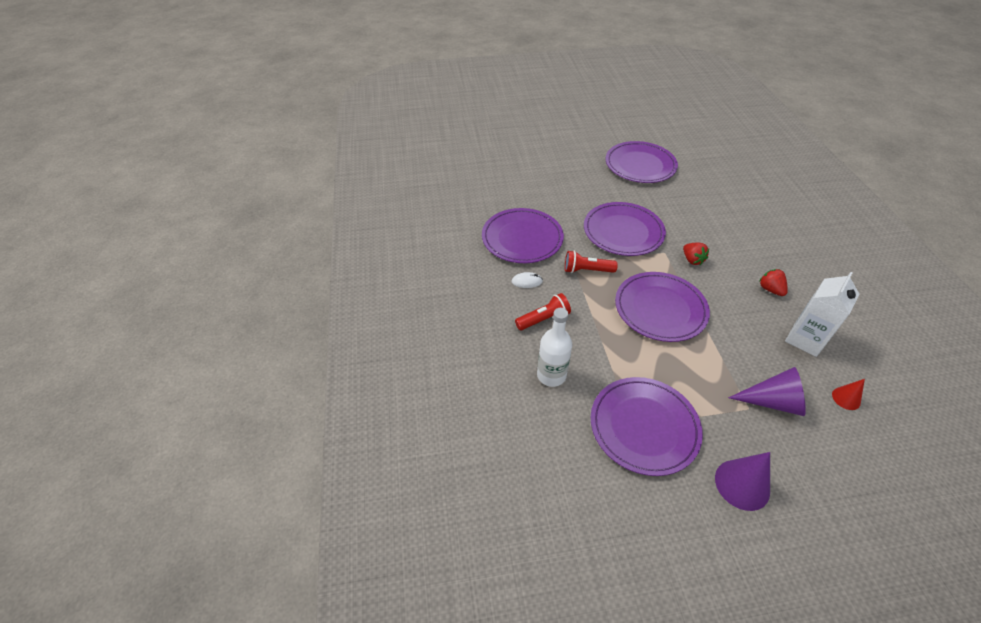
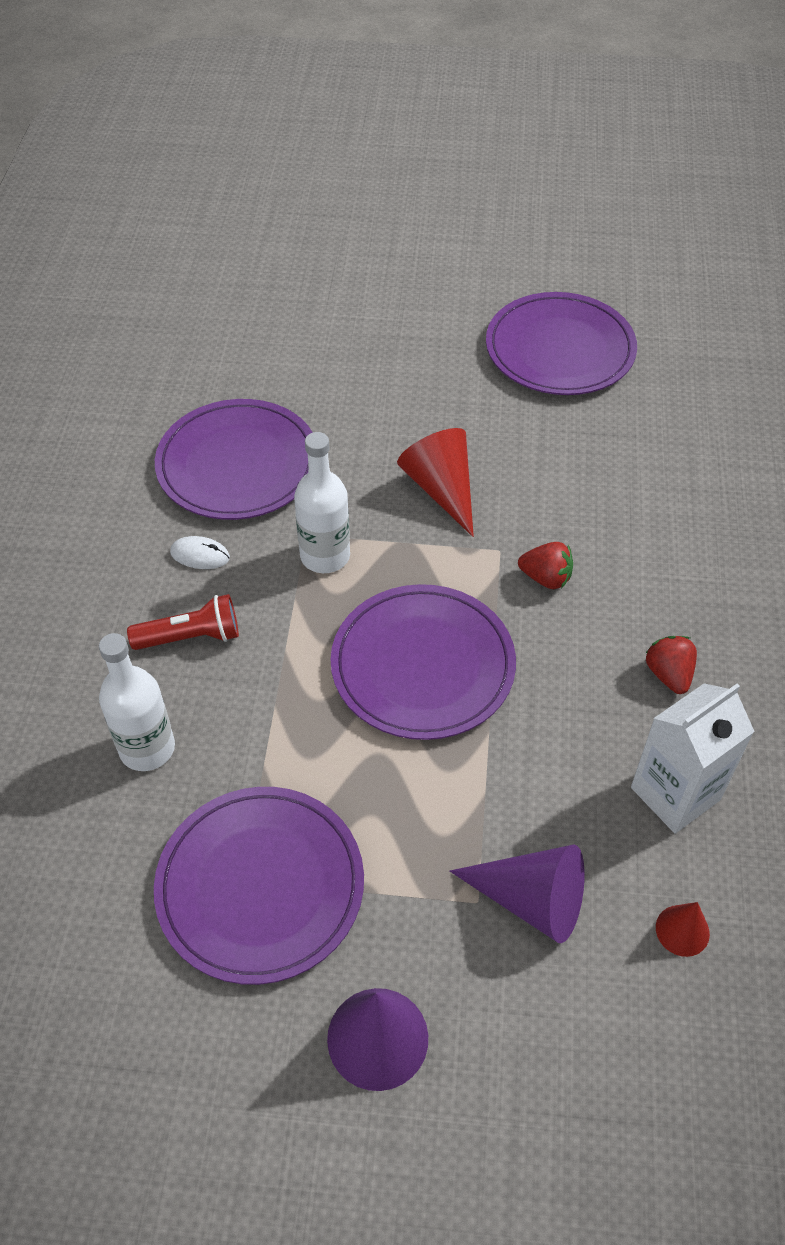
camera: 15 degrees right, 5 degrees up
red flashlight [565,251,618,273] -> white bottle [294,432,350,573]
purple plate [584,202,666,256] -> red cone [397,428,474,537]
red strawberry [683,242,709,265] -> red strawberry turned 60 degrees counterclockwise [518,542,573,589]

